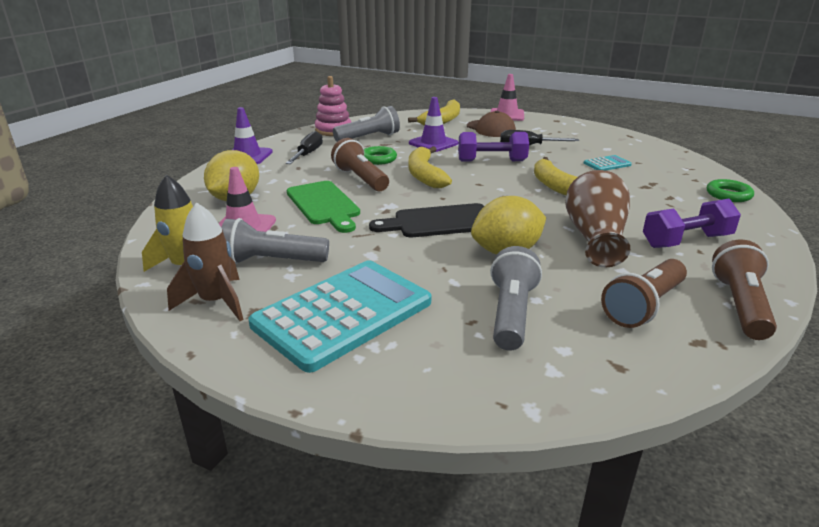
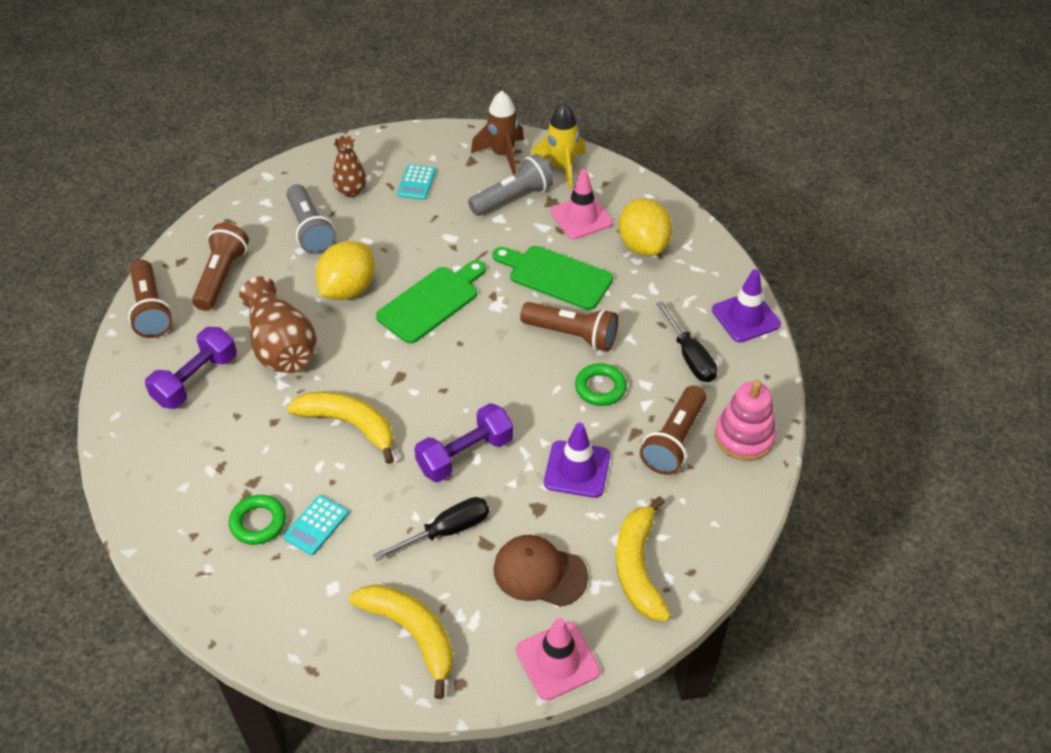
camera: 145 degrees right, 20 degrees up
turquoise calculator [248,260,431,373] -> turquoise calculator [397,164,436,200], size x0.41
grey flashlight [333,106,400,142] -> brown flashlight [640,385,706,475]
black cutting board [369,203,484,237] -> green cutting board [376,260,486,344]
yellow banana [409,146,452,188] -> yellow banana moved to [349,584,453,699]
green ring [707,179,754,202] -> green ring moved to [229,495,286,545]
none -> brown vase [333,136,366,197]

